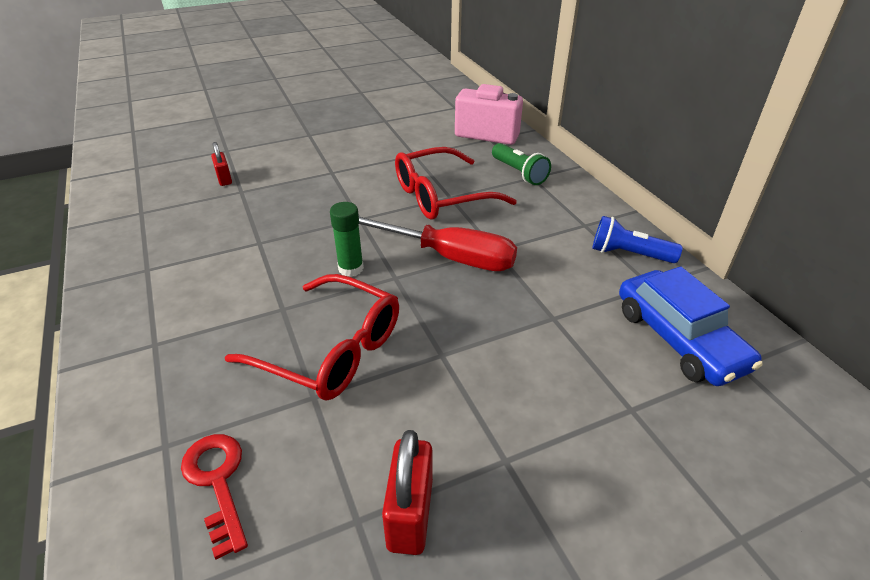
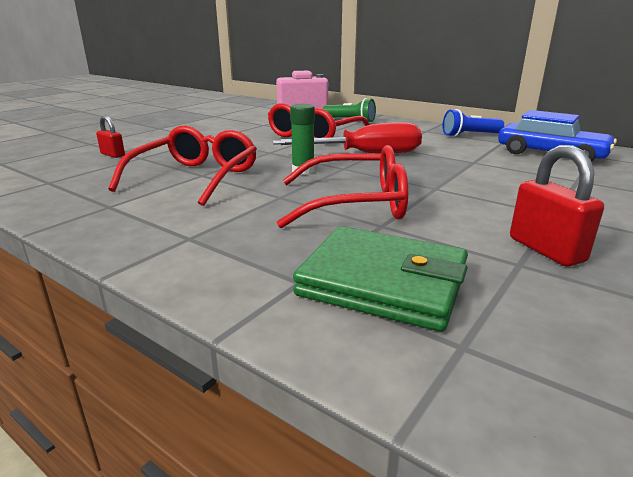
camera: 30 degrees left, 15 degrees down
red key [181,434,248,560] -> green wallet [293,226,468,332]
none -> red glasses [108,126,257,206]

